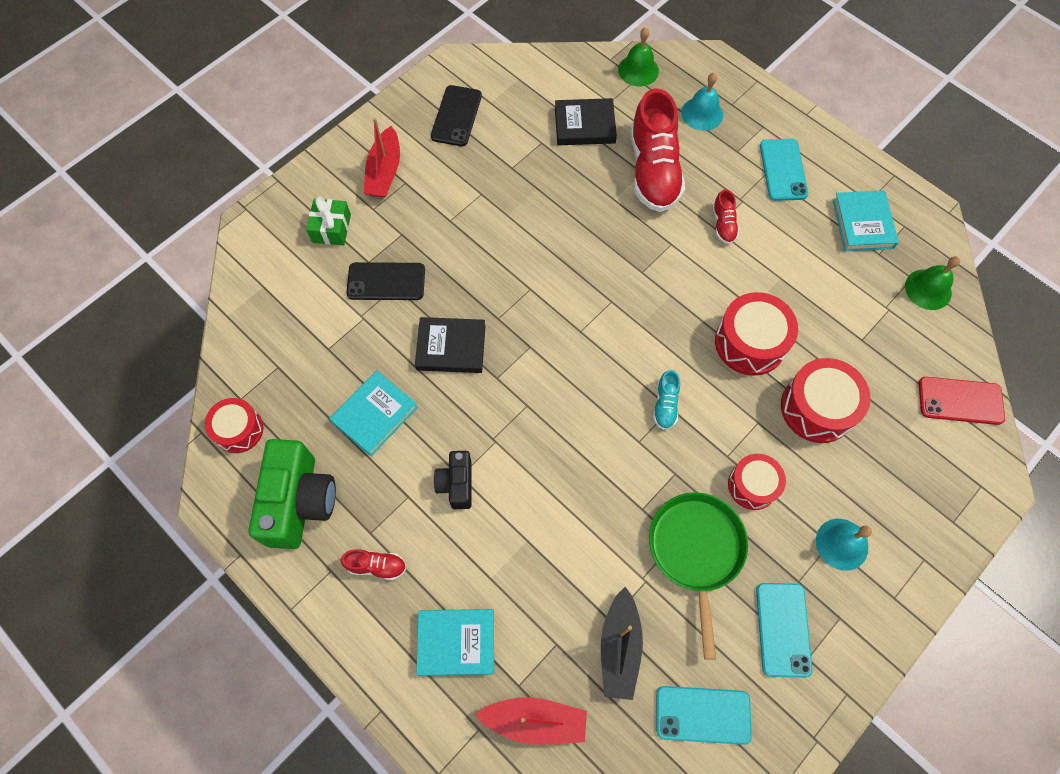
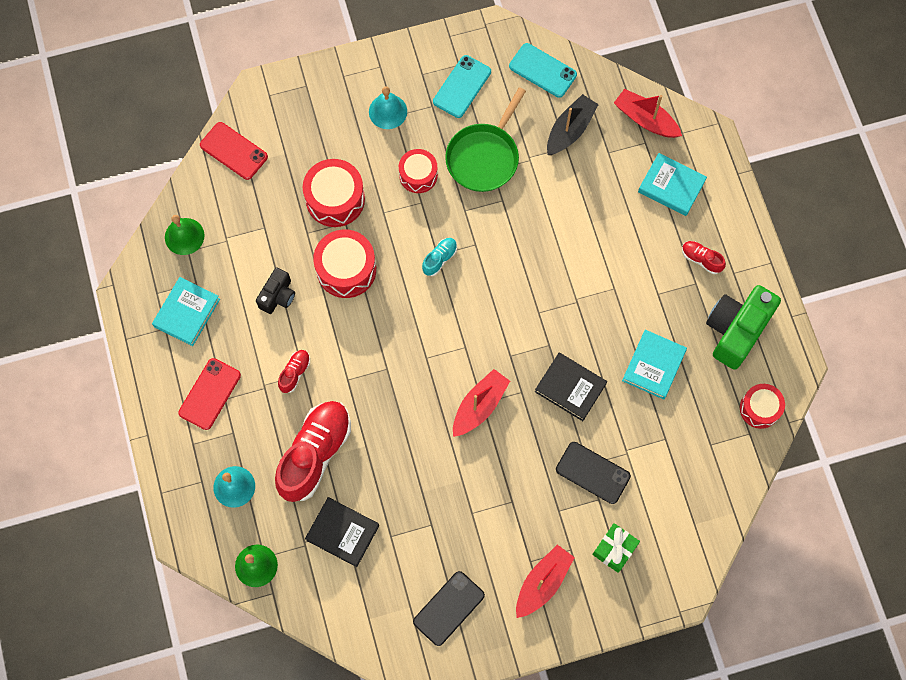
camera: 150 degrees left, 5 degrees up
turquoise book [329,371,418,456] -> turquoise book turned 45 degrees counterclockwise [622,330,687,399]
black camera [434,451,472,509] -> black camera moved to [256,267,295,314]
turquoise phone [760,139,808,201] -> red phone [178,358,241,430]
none -> red boat [453,369,510,437]

